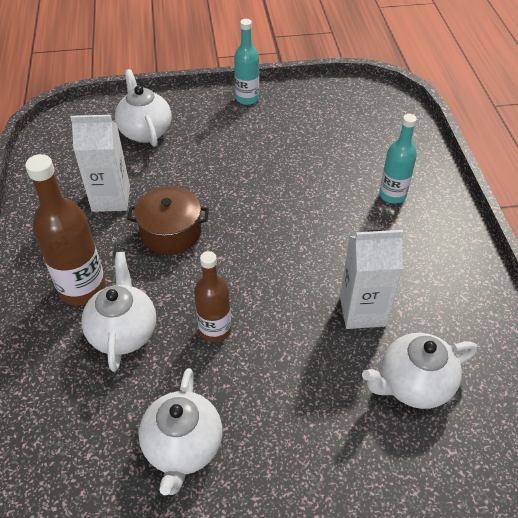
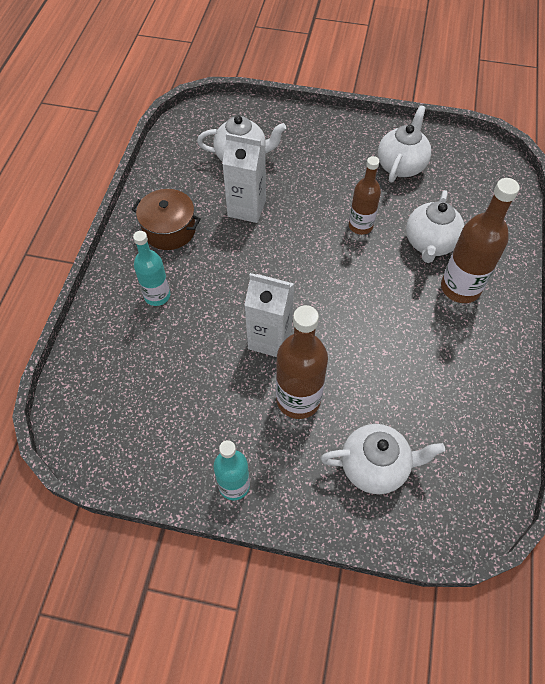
camera: 160 degrees left, 10 degrees up
white carton [70,115,130,212] -> white carton moved to [244,273,294,357]
white teapot [115,69,172,147] -> white teapot turned 90 degrees counterclockwise [320,424,445,494]
brown pot [127,186,209,255] -> brown pot moved to [132,189,201,250]
none -> brown bottle [276,305,328,419]

